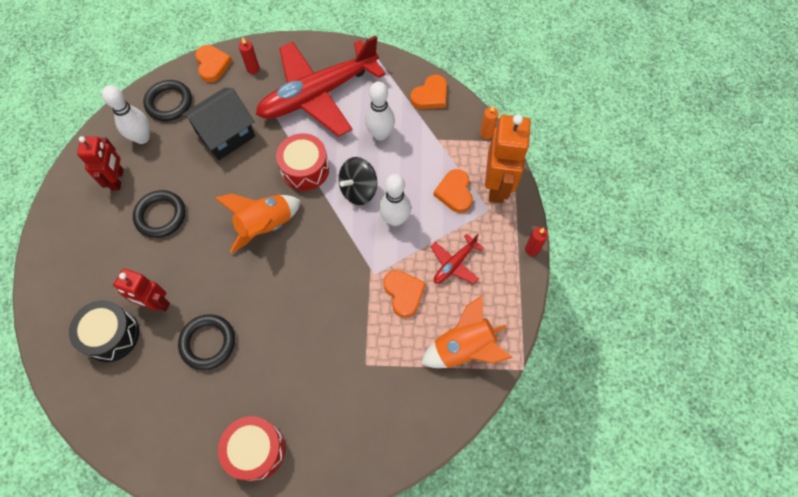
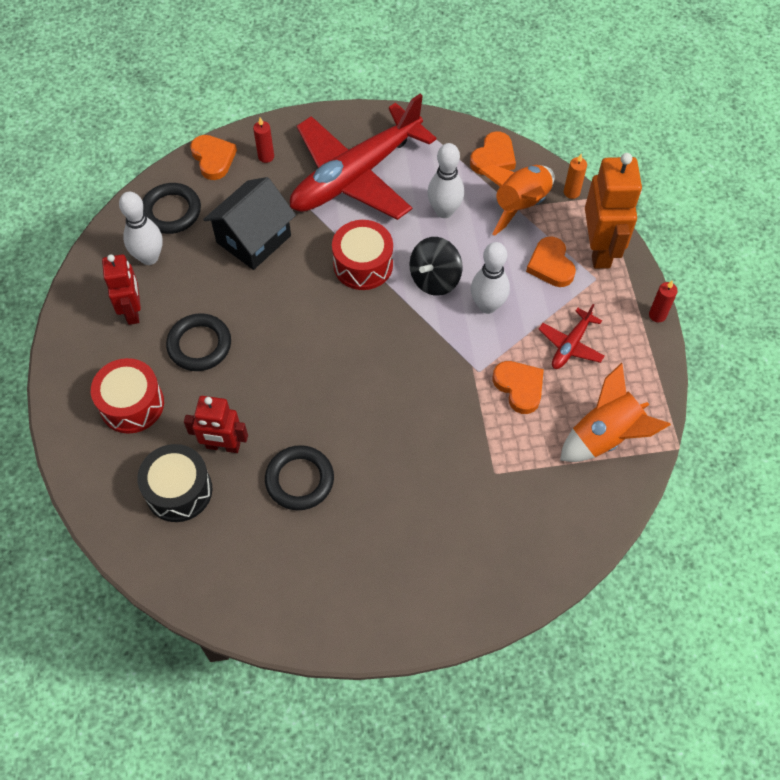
camera: 10 degrees left, 5 degrees down
orange rocket [215,194,301,253] -> orange rocket moved to [478,165,555,236]
red drum [218,416,285,481] -> red drum moved to [91,358,164,434]

